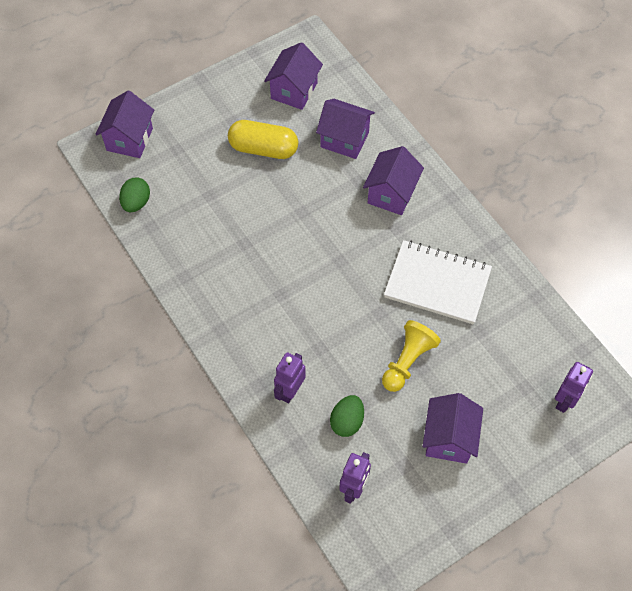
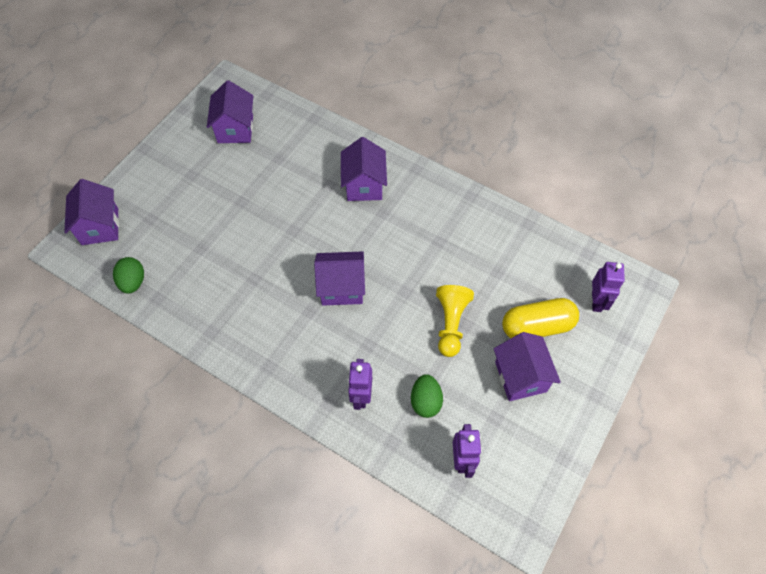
camera: 25 degrees left, 0 degrees up
yellow capsule [228,120,298,159] -> yellow capsule moved to [502,298,579,338]
purple house [316,99,375,159] -> purple house moved to [314,251,365,306]
white notebook [384,240,492,324] -> none

